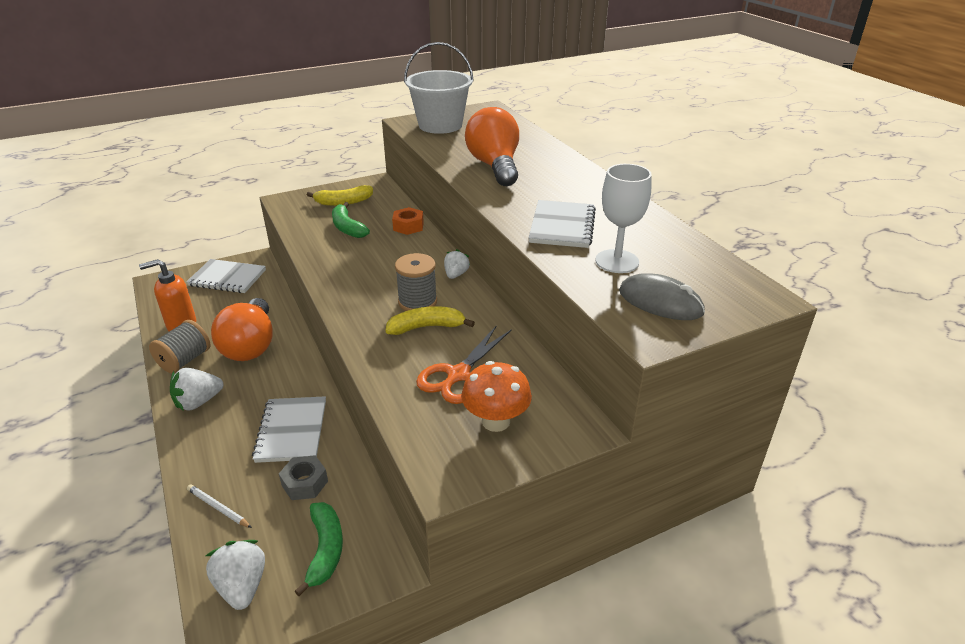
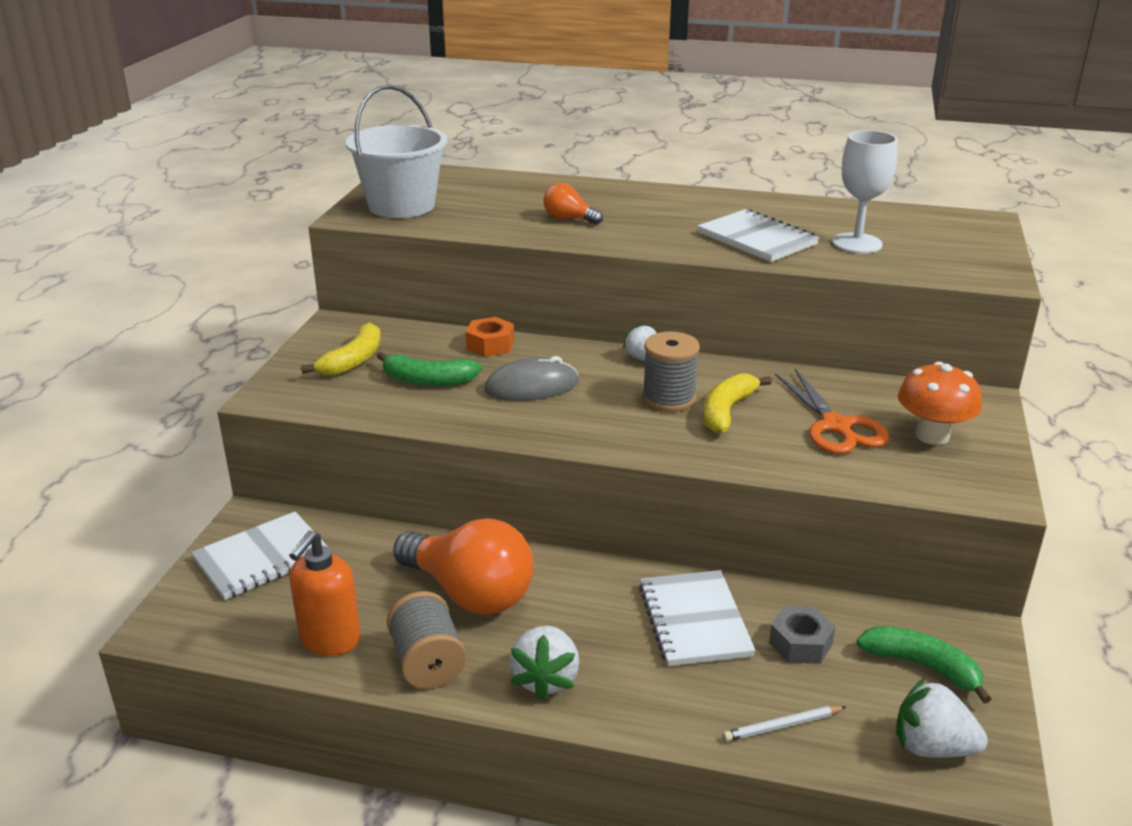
camera: 50 degrees left, 5 degrees down
white notebook [252,396,326,463] -> white notebook turned 45 degrees clockwise [639,570,756,666]
orange light bulb [465,107,519,186] -> orange light bulb [543,183,603,225], size x0.48
grey mouse [619,273,705,320] -> grey mouse moved to [485,356,579,401]

